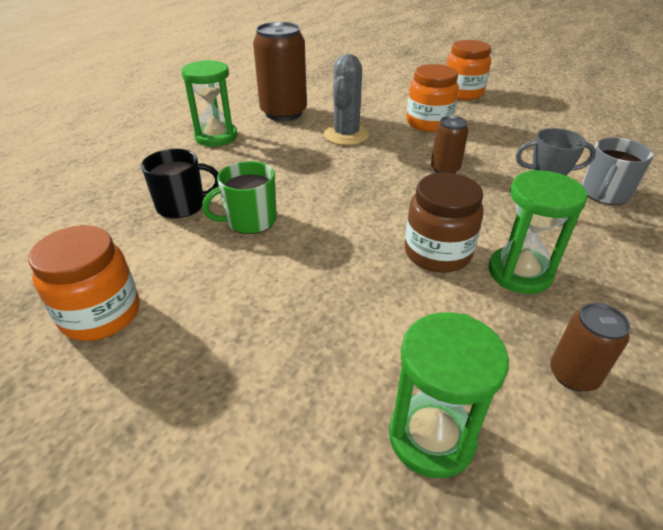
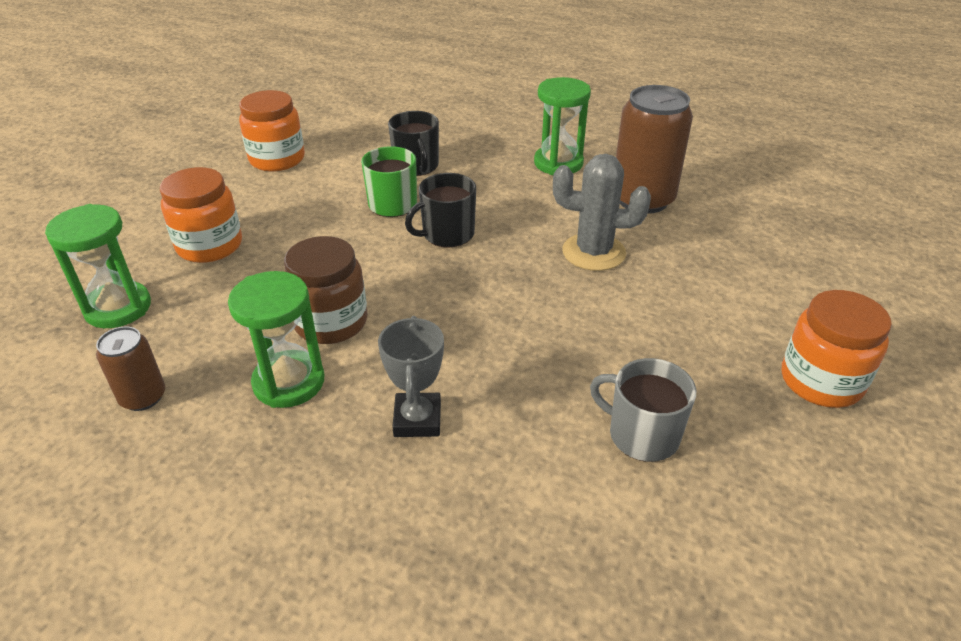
camera: 85 degrees right, 0 degrees up
orange jar [407,64,459,132] -> orange jar moved to [160,167,242,263]
brown can [431,116,469,174] -> none
grey mug [582,138,654,205] -> grey mug moved to [590,358,696,462]
none -> black mug [405,173,476,247]

